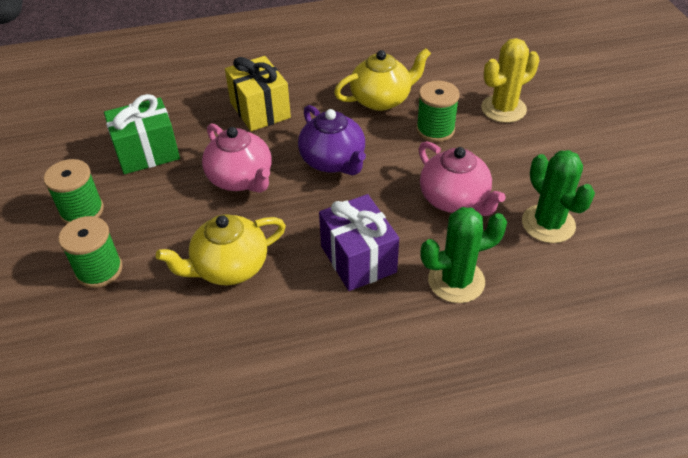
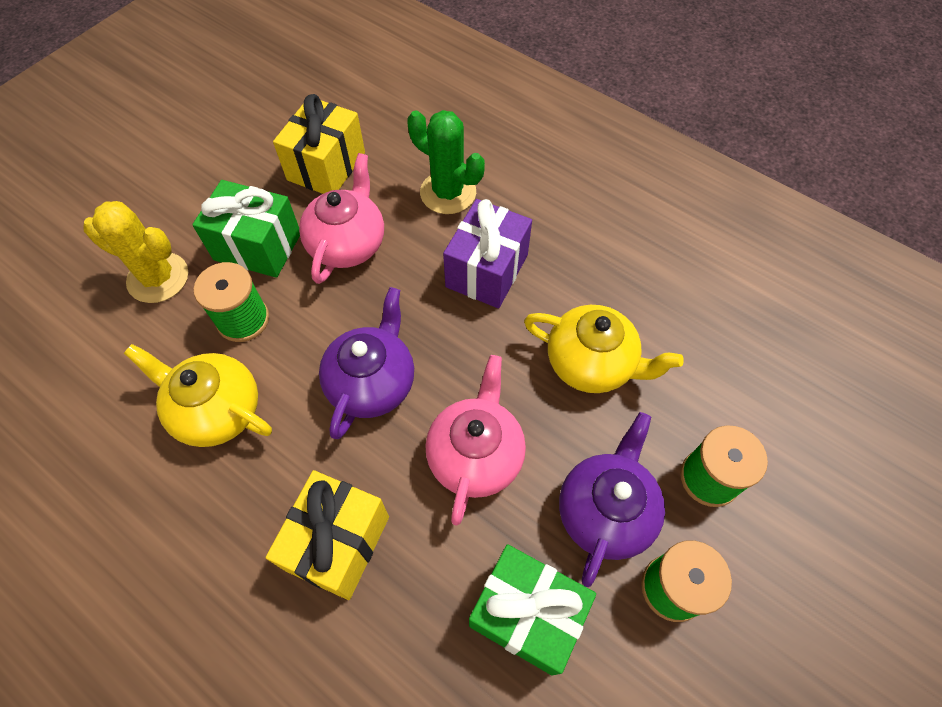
camera: 130 degrees left, 15 degrees up
green cactus [522,150,595,243] -> yellow gift [273,94,365,194]
none -> green gift [192,180,300,278]
none -> purple teapot [559,412,665,587]

